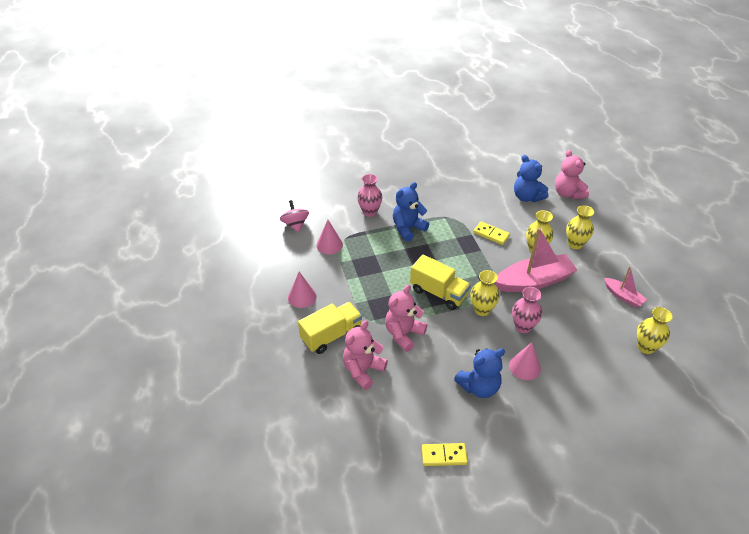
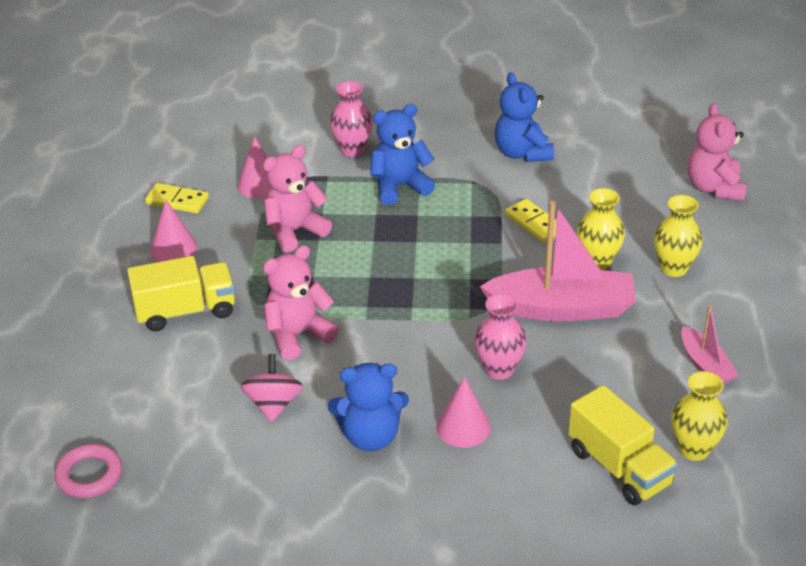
camera: 20 degrees right, 5 degrees down
pink spinning top [280,200,309,232] -> pink spinning top moved to [241,354,303,422]
pink teddy bear [343,320,388,390] -> pink teddy bear moved to [263,145,332,252]
yellow truck [410,255,471,310] -> yellow truck moved to [568,385,678,506]
yellow domino [421,443,468,466] -> yellow domino moved to [145,183,209,213]
yellow vase [470,270,500,316] -> none
blue teddy bear [514,155,548,202] -> blue teddy bear moved to [495,72,554,162]
none -> pink ring [54,444,122,498]

